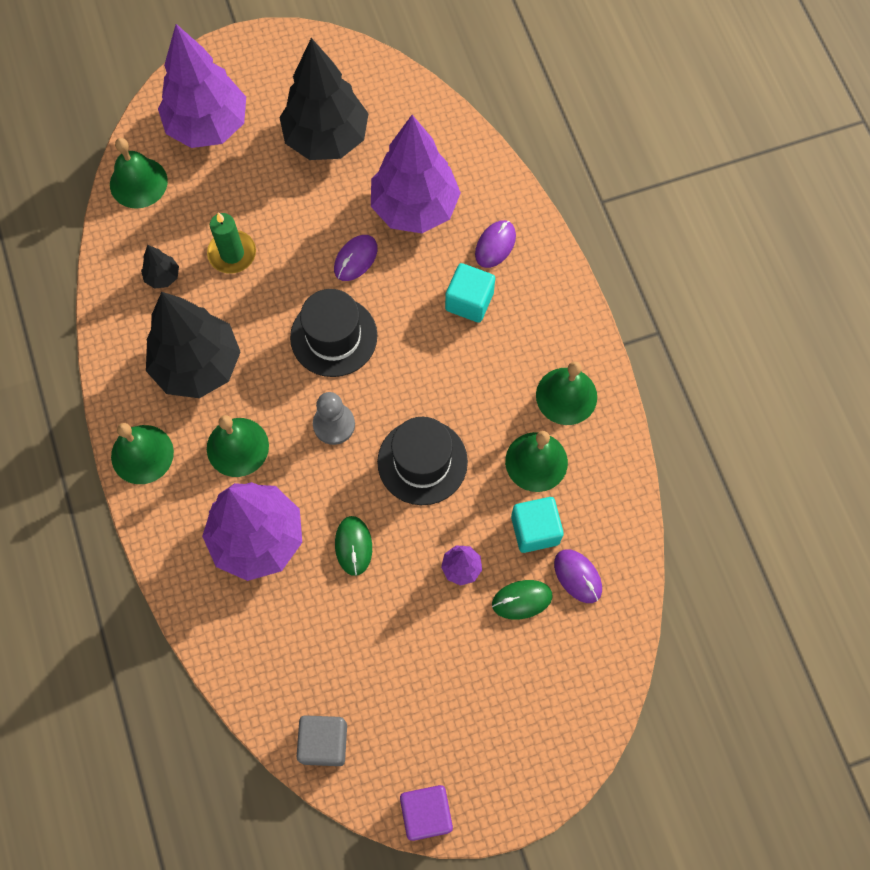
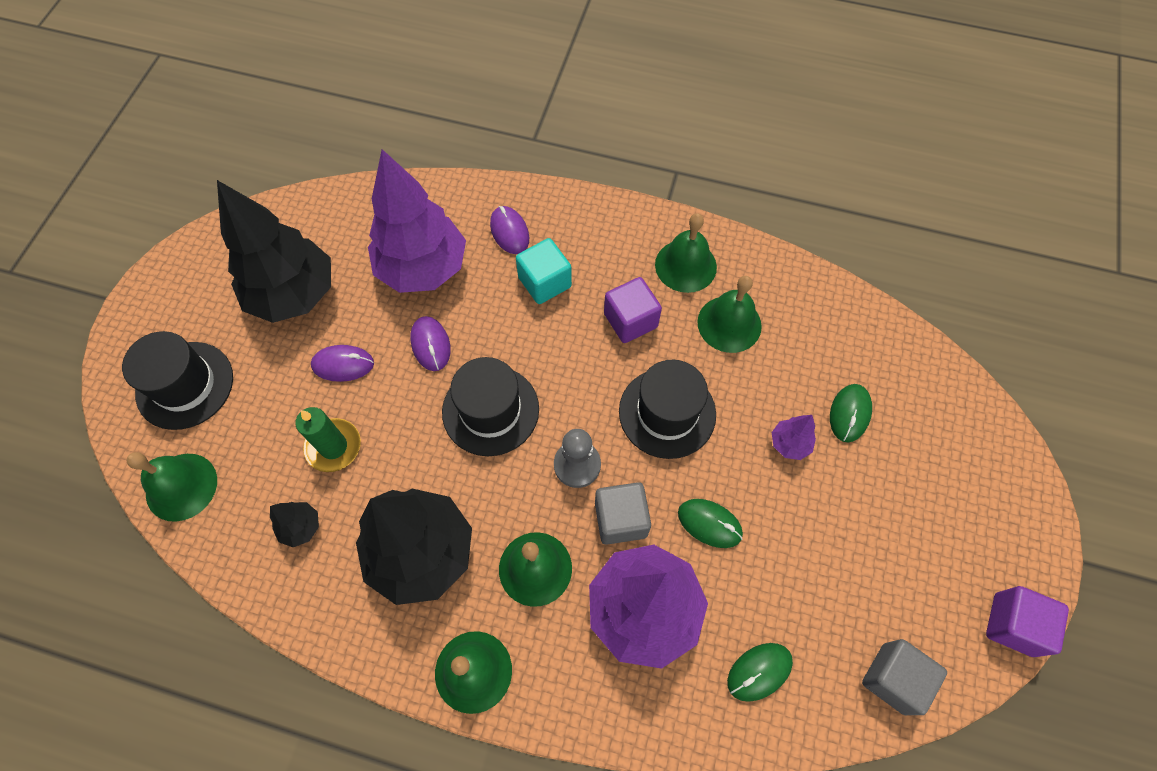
camera: 55 degrees left, 5 degrees down
purple tree [158,24,246,148] -> black hat [122,331,233,430]
turquoise cube [511,497,564,553] -> none
purple mouse [554,549,602,603] -> purple mouse moved to [311,345,374,382]
none -> grey cube [595,482,651,545]
none -> purple cube [604,277,662,343]
none -> green mouse [727,643,793,702]

